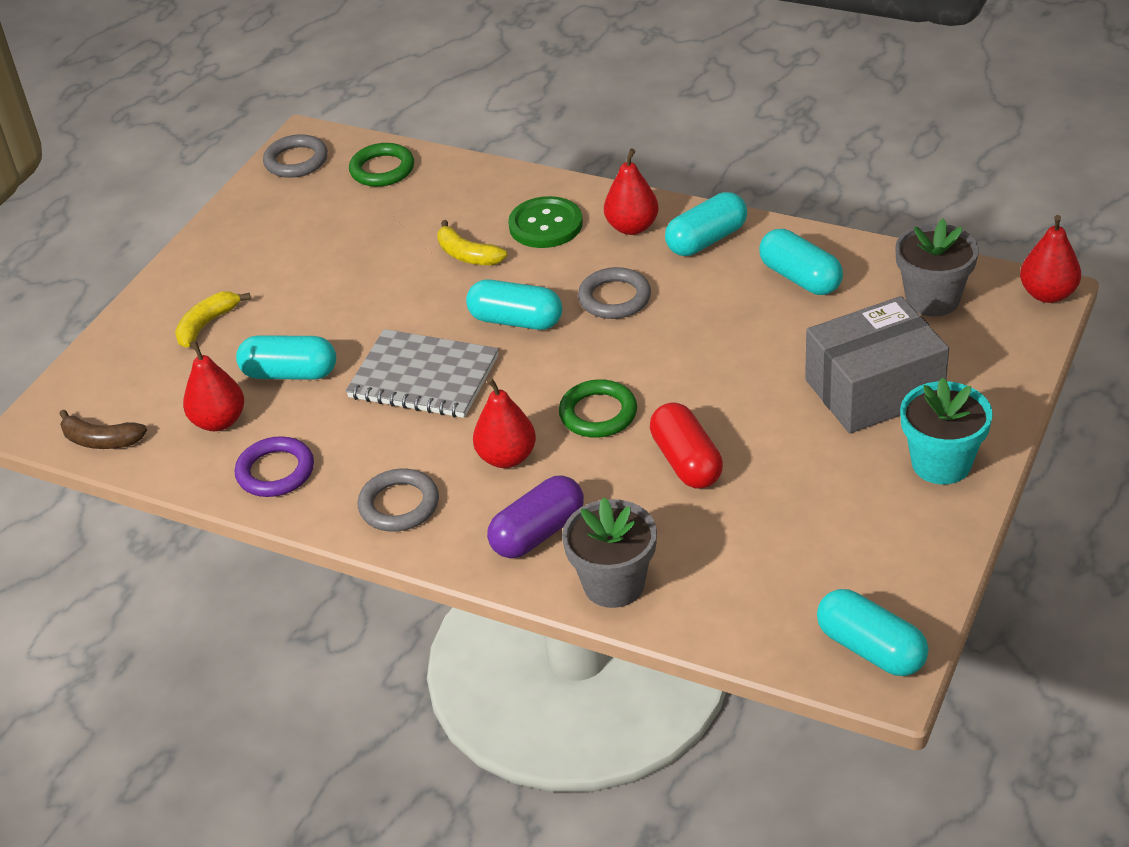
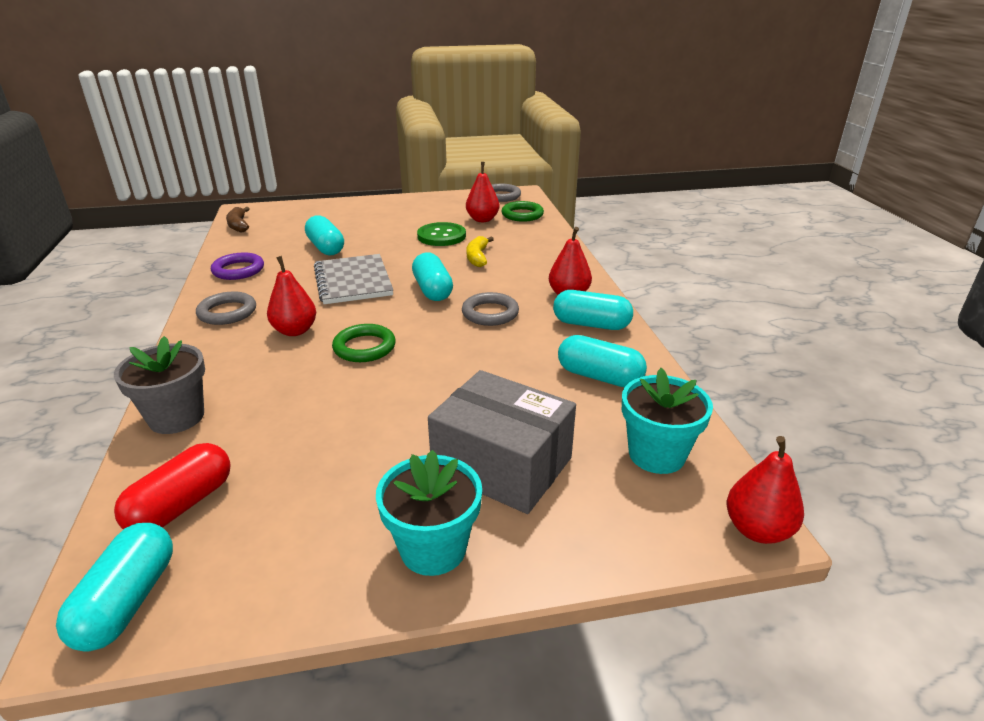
camera: 50 degrees right, 10 degrees down
yellow banana [175,291,251,348] -> none
red pear [183,341,244,431] -> red pear moved to [466,162,499,222]
purple capsule [487,475,584,558] -> none
green button [508,196,583,248] -> green button moved to [417,222,466,246]
red capsule [650,402,723,489] -> red capsule moved to [114,443,231,529]
turquoise capsule [759,229,843,295] -> turquoise capsule turned 75 degrees counterclockwise [558,335,647,387]
grey flower pot [896,219,979,317] -> turquoise flower pot [622,368,713,474]

